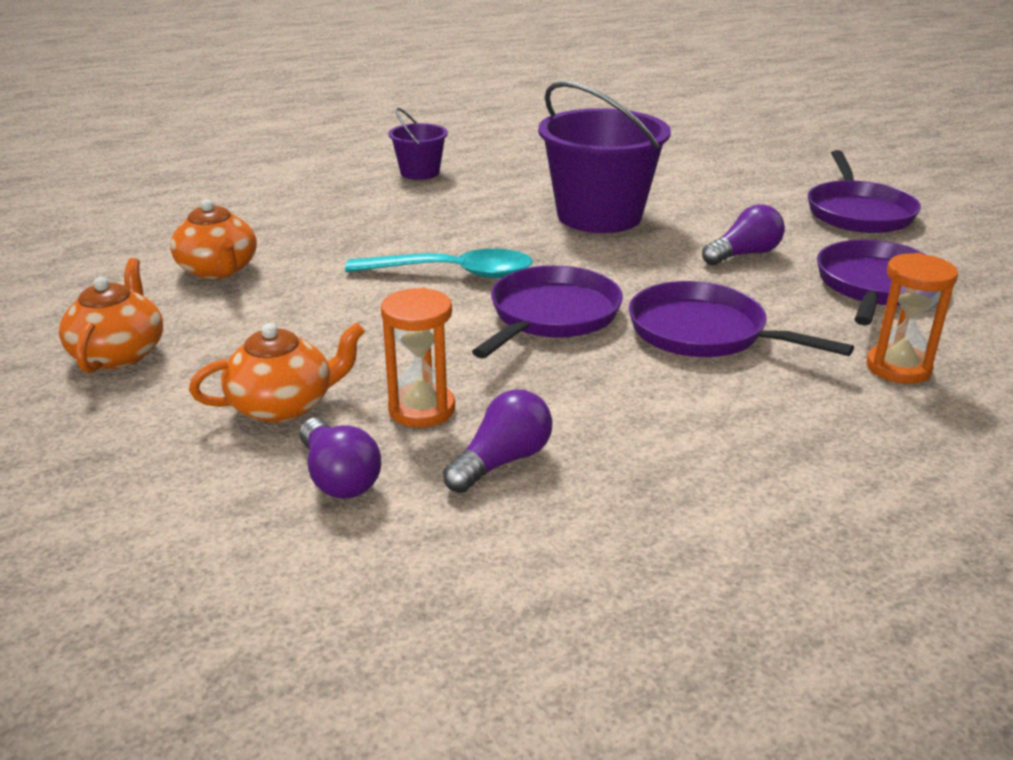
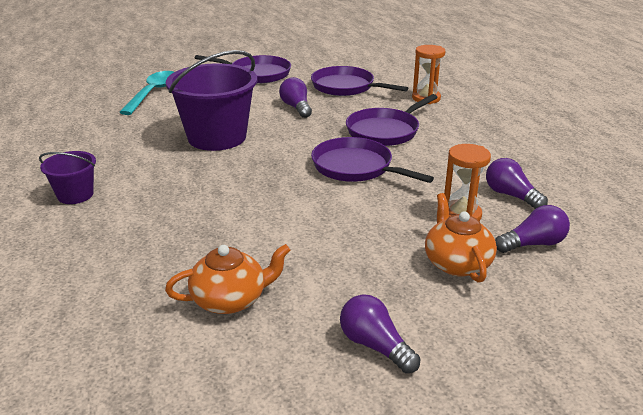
camera: 80 degrees left, 0 degrees up
orange teapot [59,258,163,373] -> purple light bulb [340,295,421,374]
turquoise spoon [345,249,533,278] -> turquoise spoon moved to [119,71,174,115]

